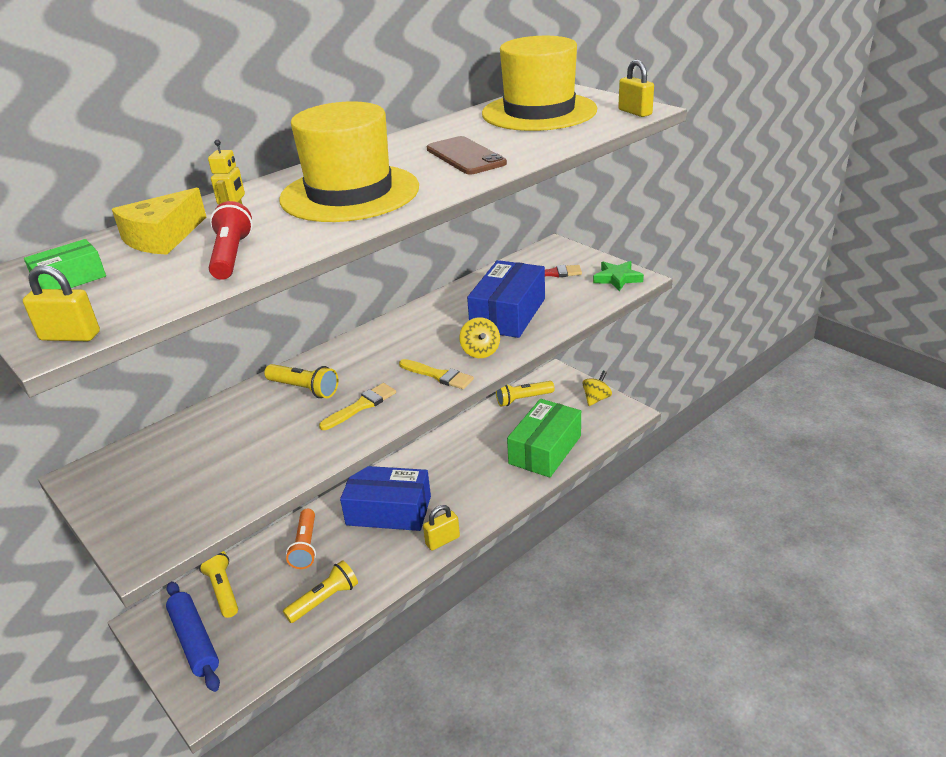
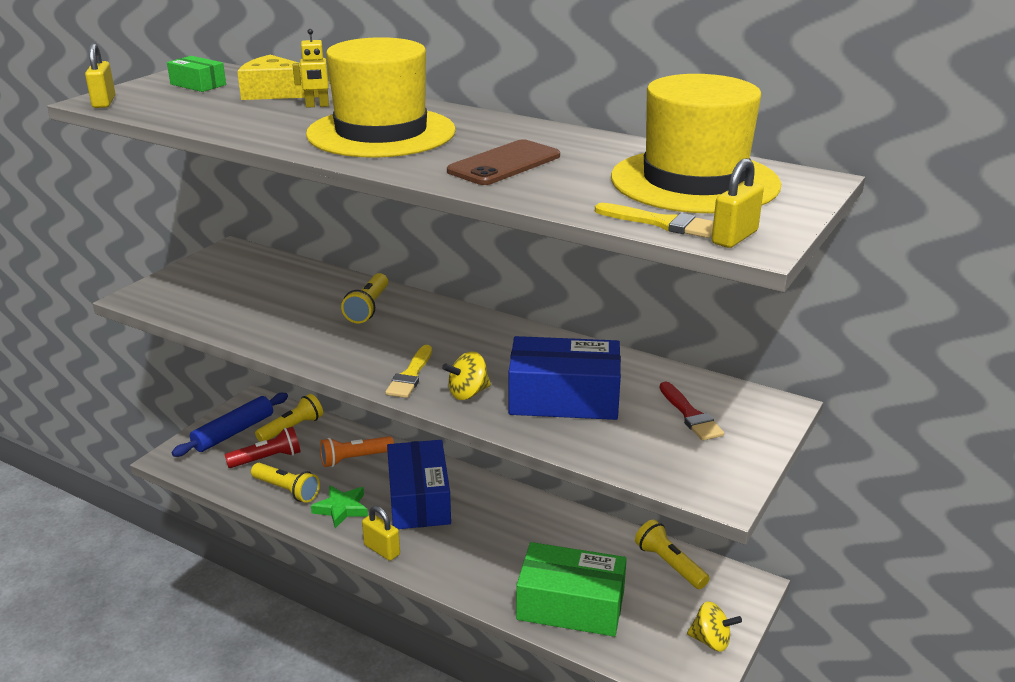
camera: 70 degrees right, 5 degrees down
red flashlight [209,201,253,280] -> red flashlight moved to [225,427,301,468]
yellow brush [319,383,396,430] -> yellow brush moved to [595,203,714,238]
green star [593,261,644,291] -> green star moved to [311,485,368,528]

